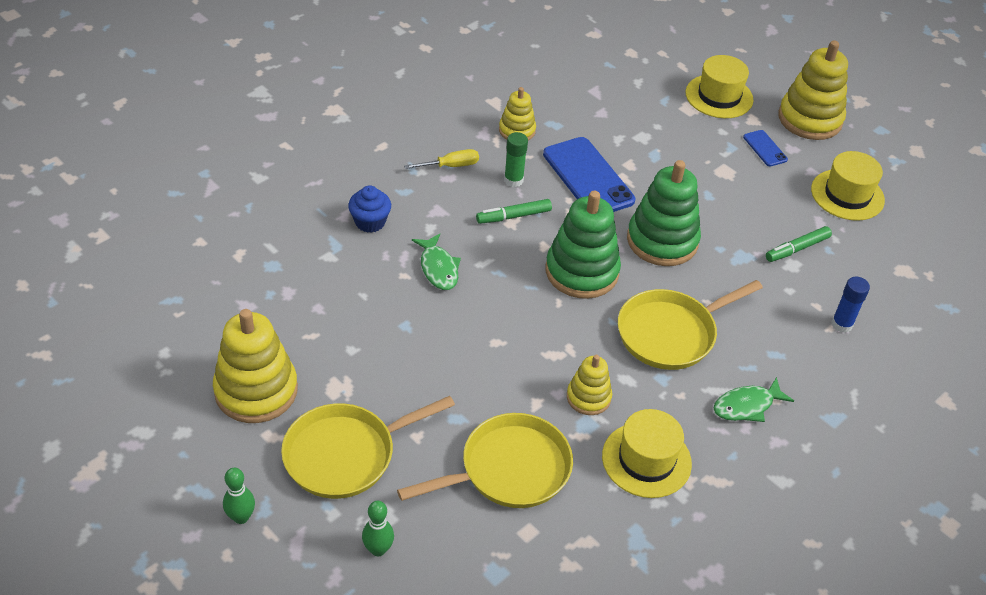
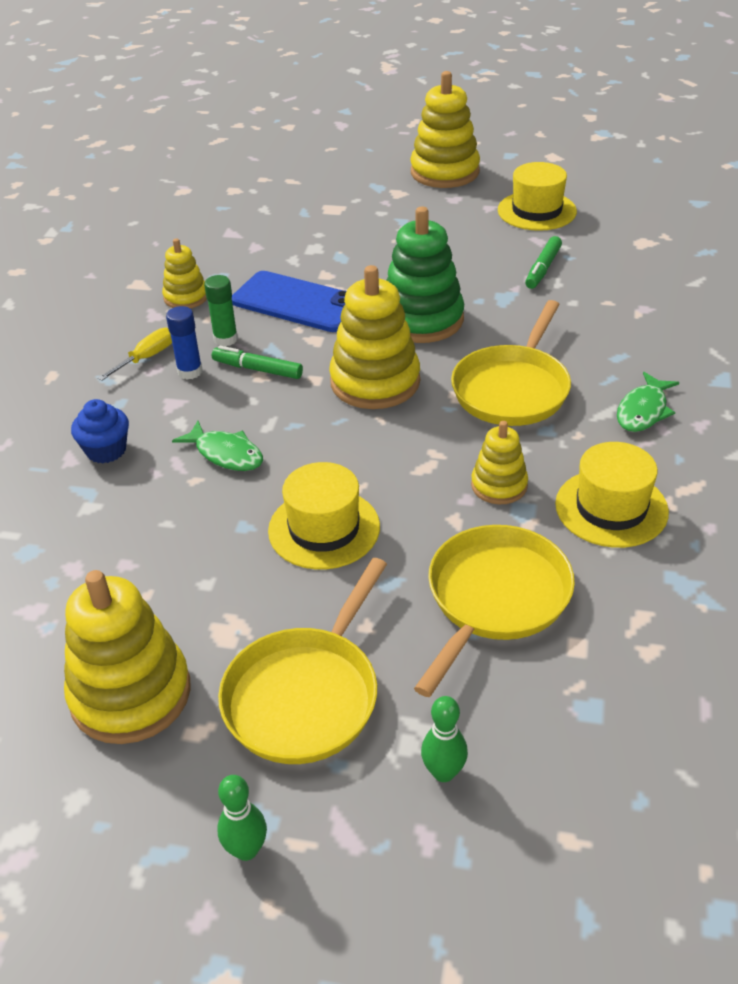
camera: 30 degrees left, 5 degrees down
green marker [476,199,552,224] -> green marker turned 75 degrees clockwise [212,345,303,379]
green stacking toy [546,191,621,299] -> yellow stacking toy [329,265,420,409]
yellow hat [686,55,754,118] -> yellow hat moved to [268,462,380,569]
blue phone [743,130,788,166] -> none
blue glue stick [831,277,870,333] -> blue glue stick moved to [166,306,203,380]

